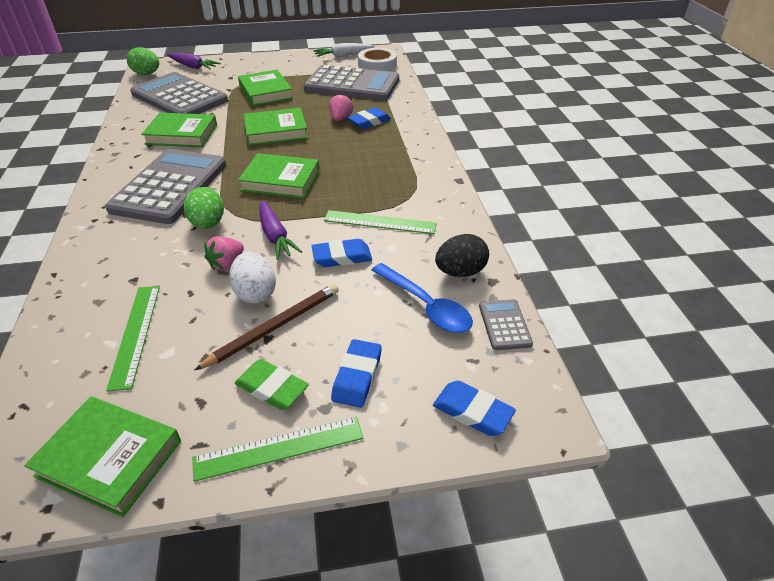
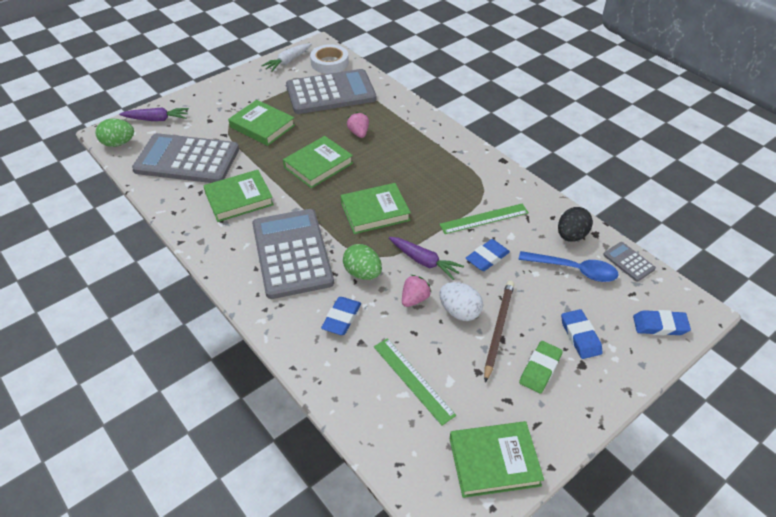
camera: 30 degrees left, 5 degrees up
green ruler [192,417,363,482] -> none
pink strawberry [204,236,244,270] -> pink strawberry turned 150 degrees counterclockwise [402,275,432,307]
green eraser [235,359,309,410] -> green eraser turned 60 degrees counterclockwise [519,341,563,394]
blue eraser [348,108,391,129] -> blue eraser moved to [321,297,361,335]

